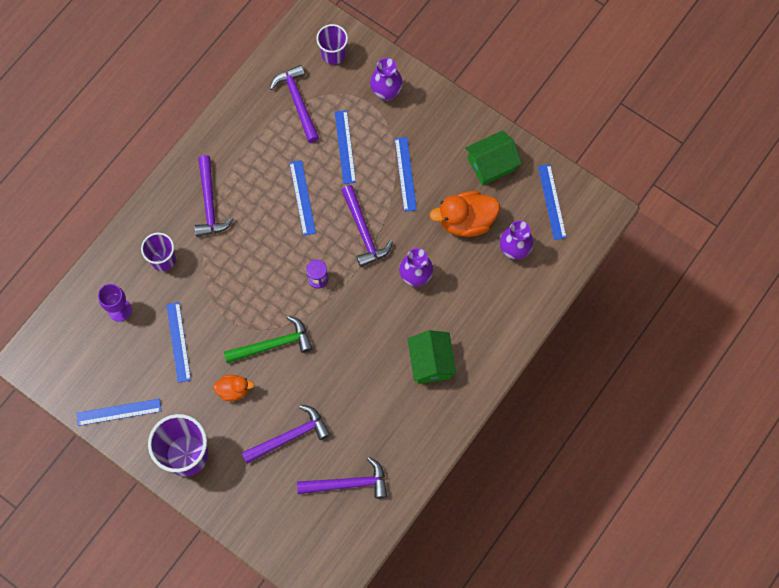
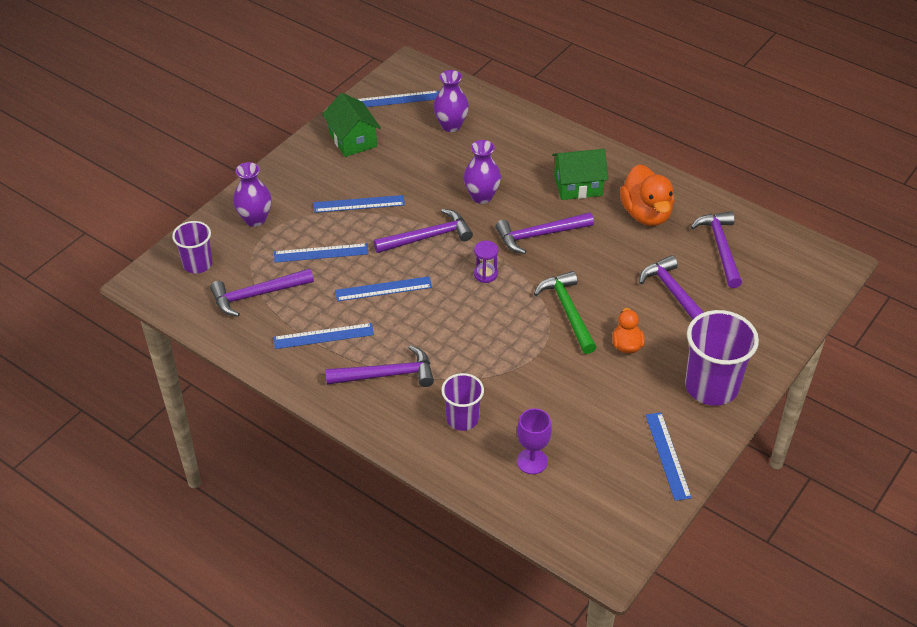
camera: 90 degrees left, 25 degrees down
blue ruler [166,302,191,383] -> blue ruler moved to [274,323,374,349]
orange duck [430,191,500,237] -> orange duck moved to [620,164,674,226]
none -> purple hammer [495,212,594,254]

